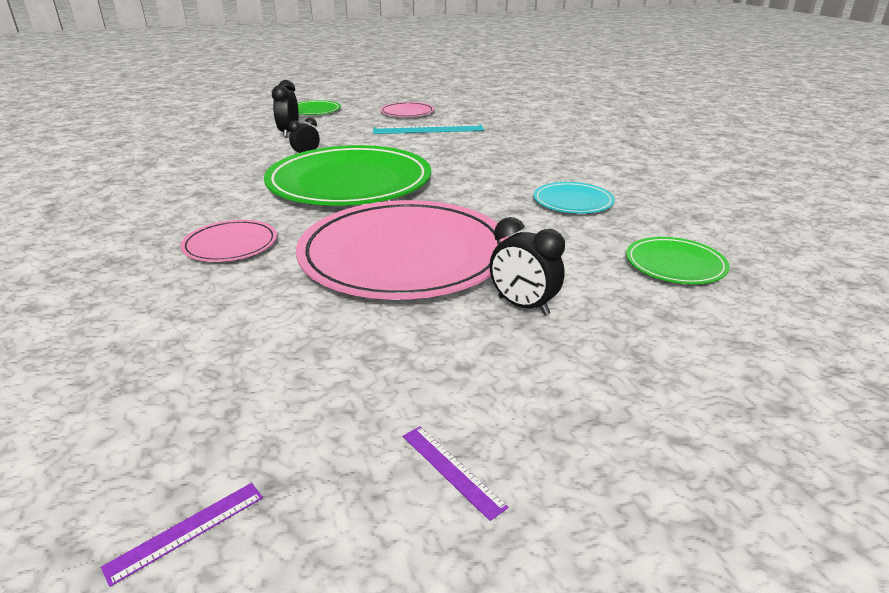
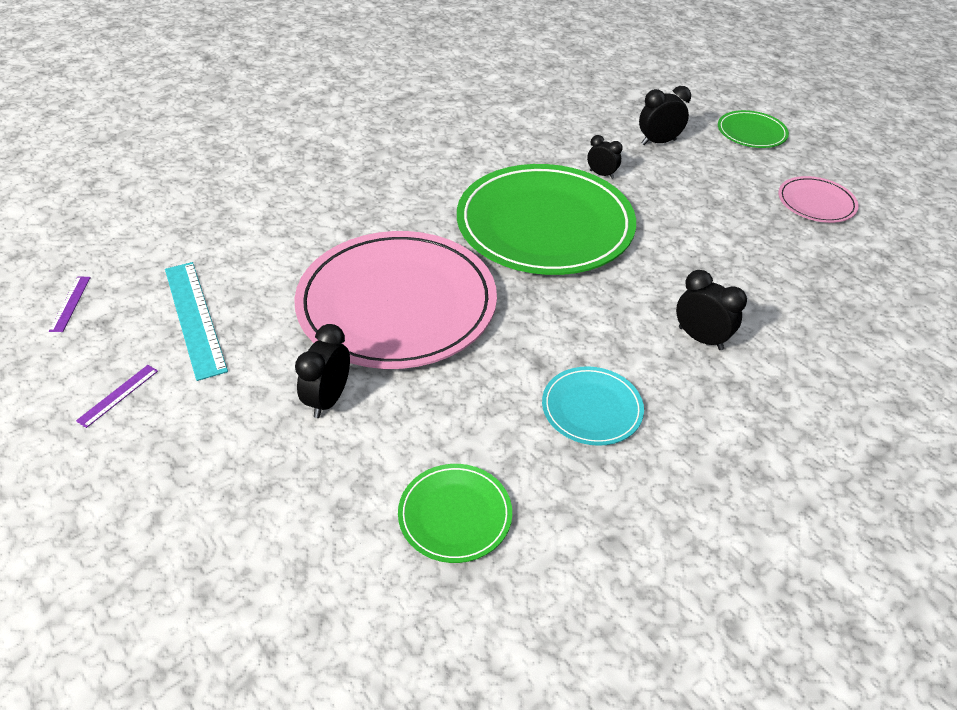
camera: 70 degrees right, 15 degrees up
purple ruler [101,483,263,587] -> purple ruler turned 60 degrees clockwise [49,277,91,332]
pink plate [180,220,277,262] -> none
turquoise ruler [373,124,484,134] -> turquoise ruler moved to [165,262,228,381]
none -> black clock [676,270,747,350]

